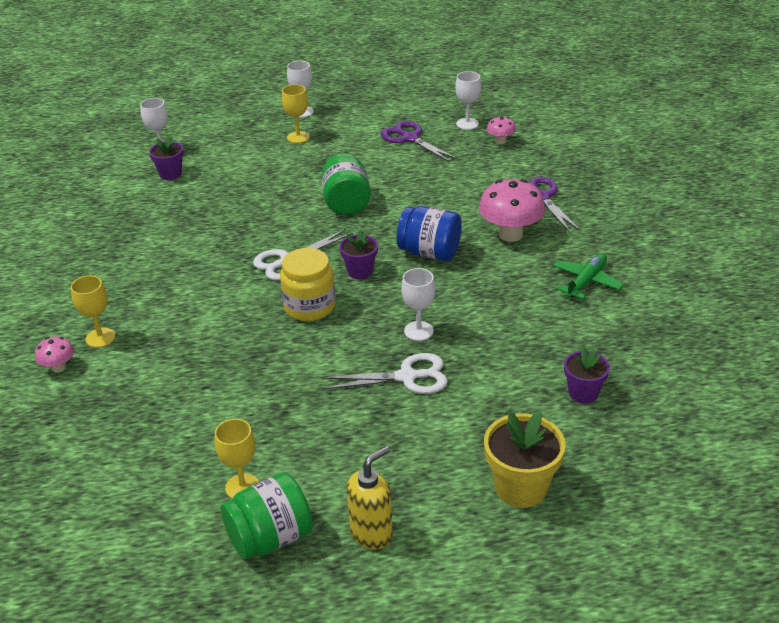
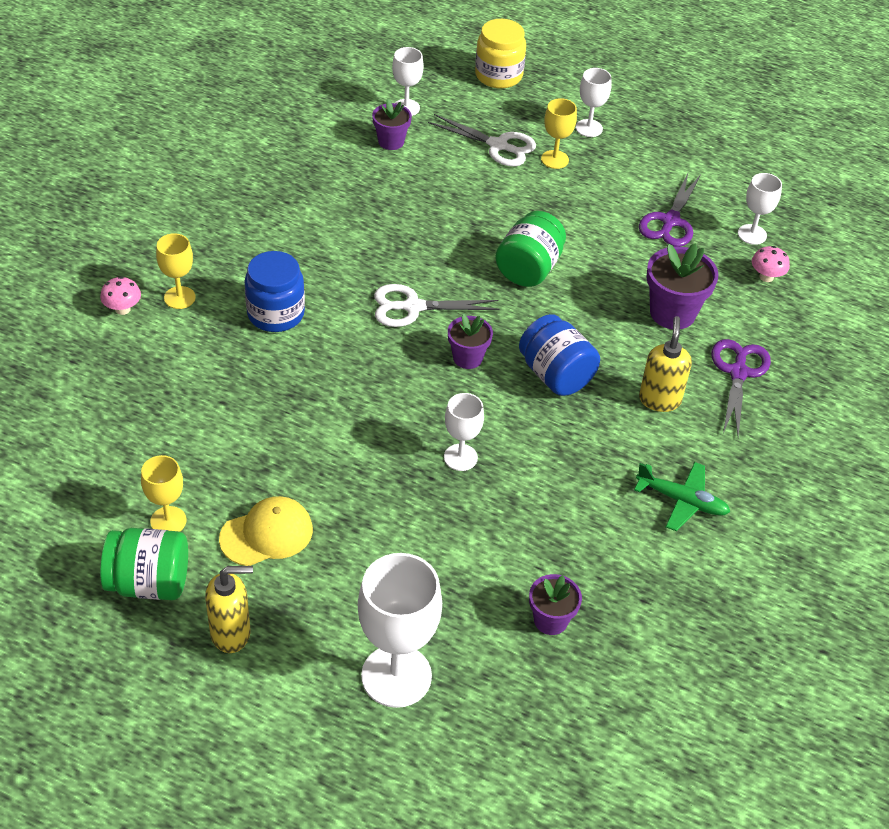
camera: 30 degrees right, 10 degrees up
yellow jar [280,248,335,321] -> yellow jar moved to [475,19,526,89]
white scissors [321,353,448,394] -> white scissors moved to [428,114,536,167]
purple scissors [380,121,458,162] -> purple scissors turned 150 degrees counterclockwise [639,173,701,247]
pink mushroom [479,179,545,242] -> yellow soap dispenser [639,316,692,412]
yellow flower pot [484,411,565,508] -> white goblet [358,553,442,708]
green plane [553,253,624,299] -> green plane turned 45 degrees clockwise [634,462,730,531]
none -> yellow cap [219,496,313,566]
none -> blue jar [244,251,305,332]
none -> purple flower pot [646,243,719,329]

